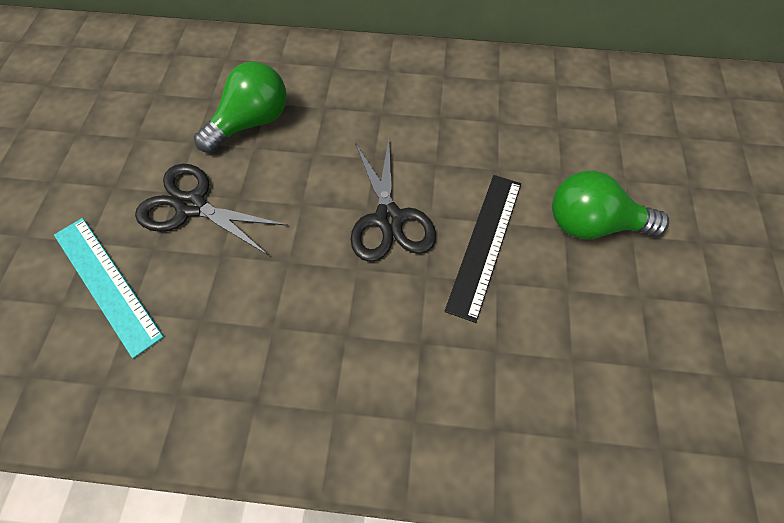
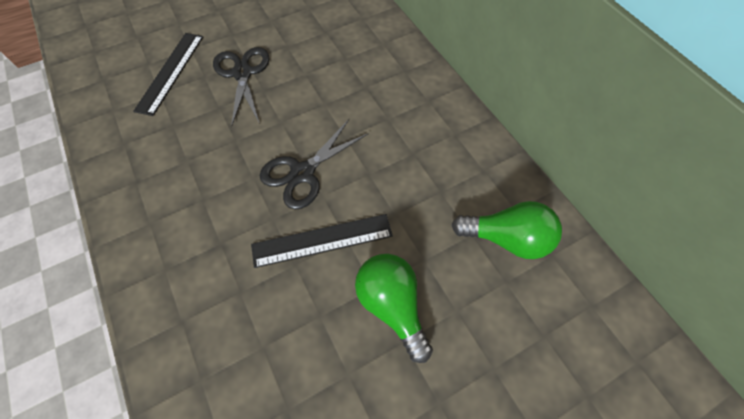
camera: 55 degrees right, 0 degrees up
turquoise ruler [54,218,164,359] -> black ruler [133,33,203,116]
green light bulb [194,62,287,153] -> green light bulb moved to [452,201,562,259]

